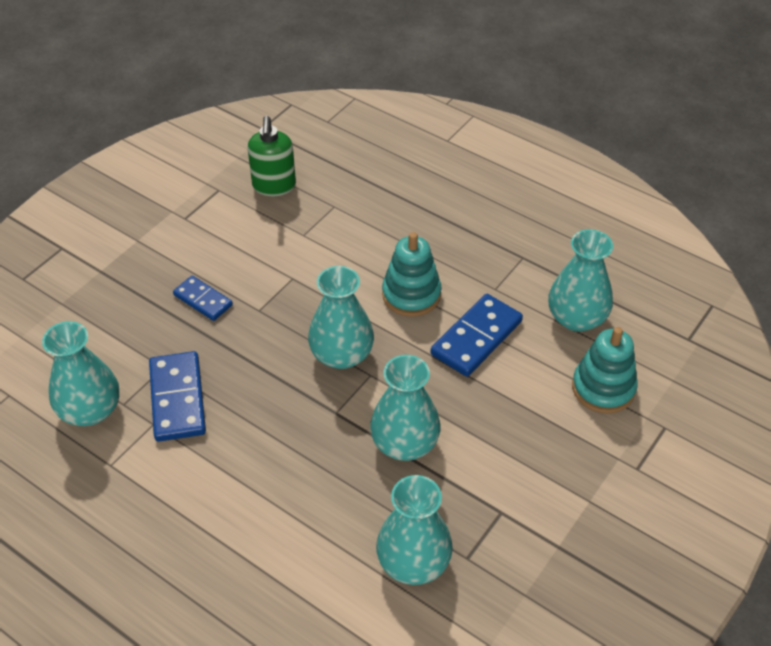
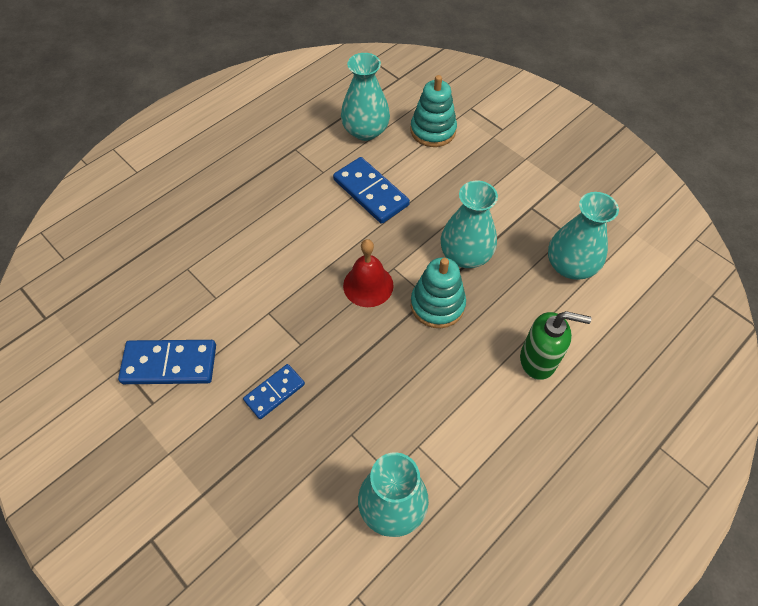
camera: 80 degrees left, 10 degrees up
blue domino [149,351,206,442] -> blue domino moved to [118,340,216,384]
green soap dispenser [247,116,296,196] -> green soap dispenser moved to [520,311,591,380]
turquoise vase [308,266,374,369] -> red bell [343,239,394,307]
turquoise stacking toy [382,232,441,317] -> turquoise stacking toy moved to [411,257,466,328]

